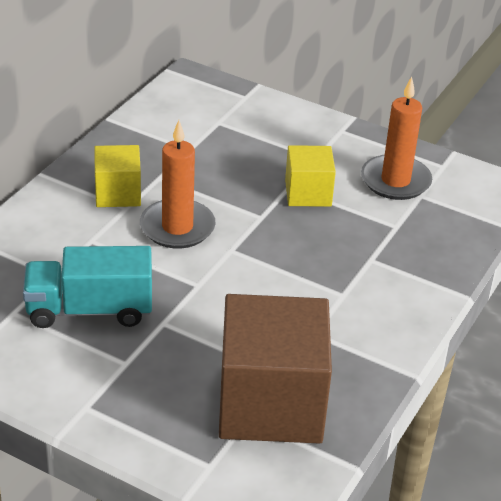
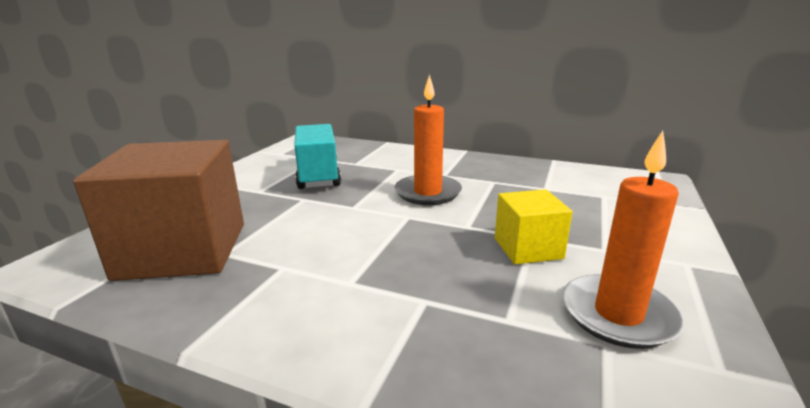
camera: 85 degrees right, 15 degrees down
yellow cube [94,145,141,207] -> none

